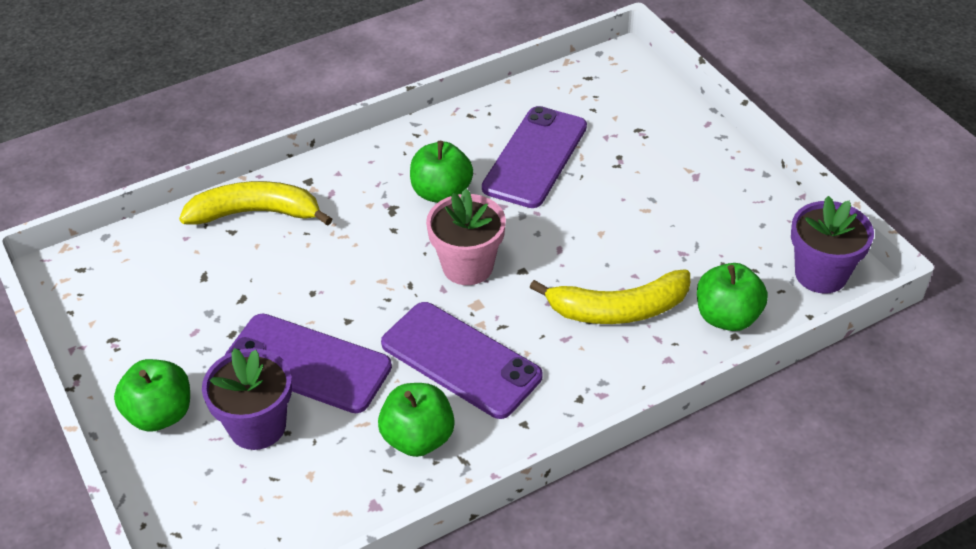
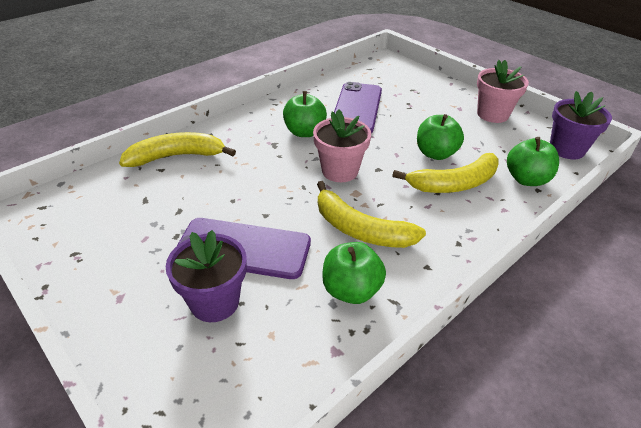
camera: 15 degrees left, 5 degrees down
green apple [114,359,190,432] -> green apple moved to [417,114,464,160]
purple phone [381,302,543,419] -> yellow banana [317,181,426,248]
none -> pink flower pot [477,60,529,123]

